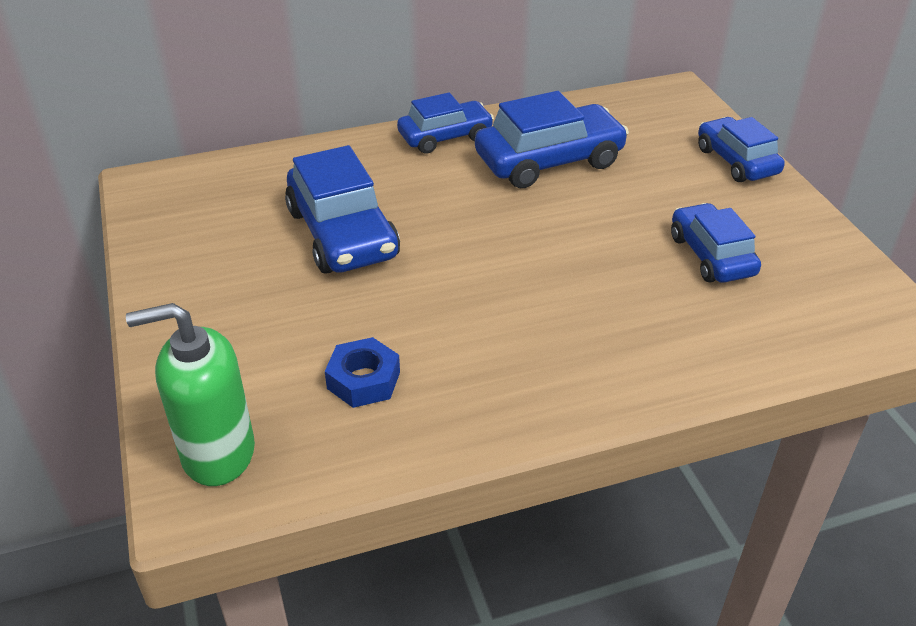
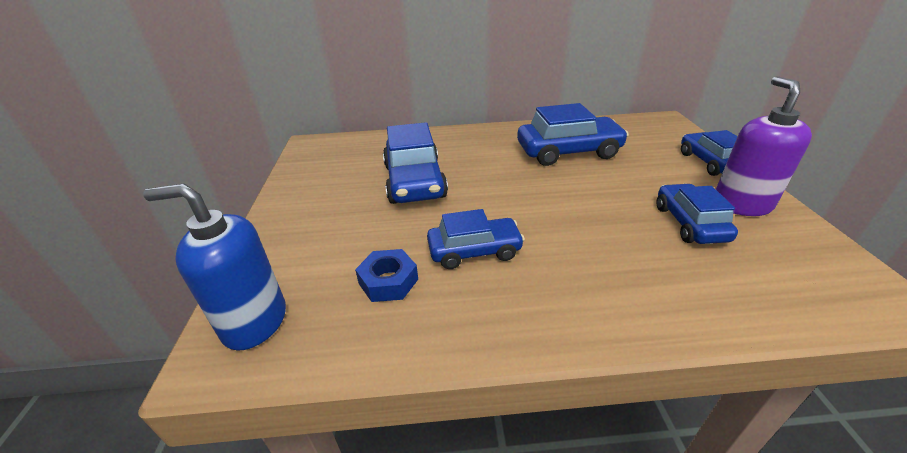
camera: 15 degrees right, 5 degrees down
green soap dispenser [126,303,255,486] -> blue soap dispenser [143,184,286,351]
blue car [397,93,494,154] -> blue car moved to [427,209,525,269]
none -> purple soap dispenser [716,76,812,216]

